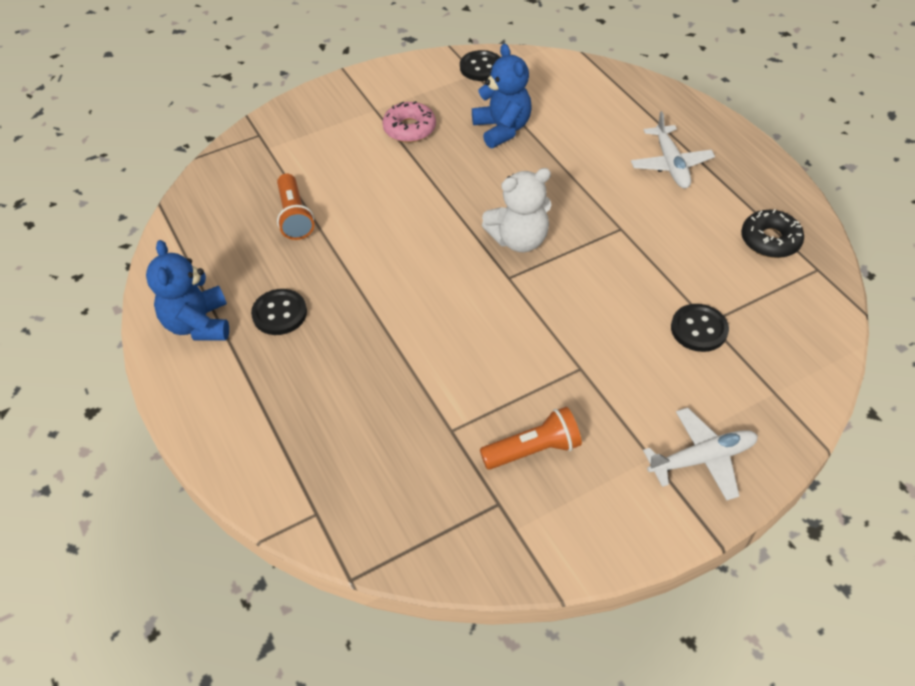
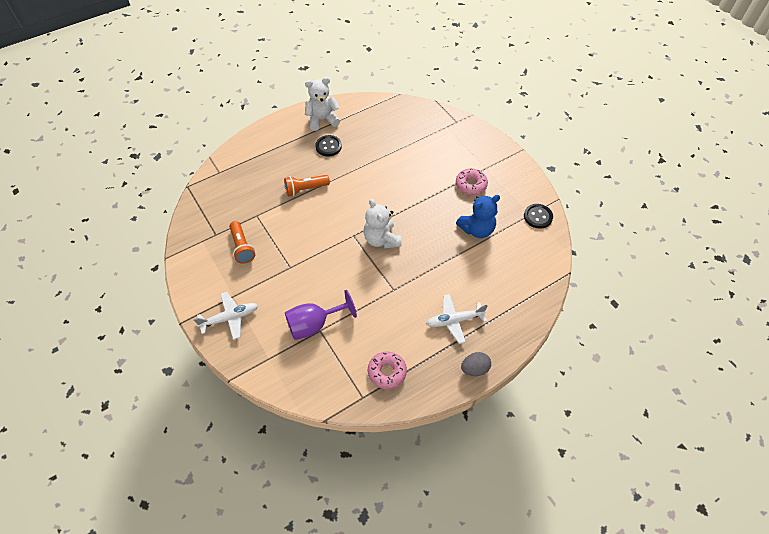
camera: 85 degrees right, 5 degrees up
blue teddy bear [146,240,229,340] -> white teddy bear [305,77,340,131]
orange flashlight [277,173,314,240] -> orange flashlight moved to [284,175,330,196]
white plane [643,408,758,501] -> white plane turned 90 degrees counterclockwise [194,292,258,340]
black button [671,304,729,352] -> purple goblet [285,290,357,340]
black donut [741,209,804,258] -> pink donut [368,351,407,389]
none -> grey egg [461,352,491,376]

